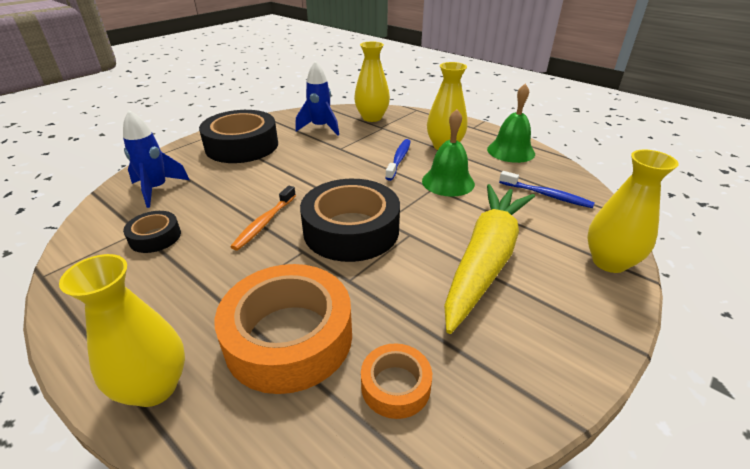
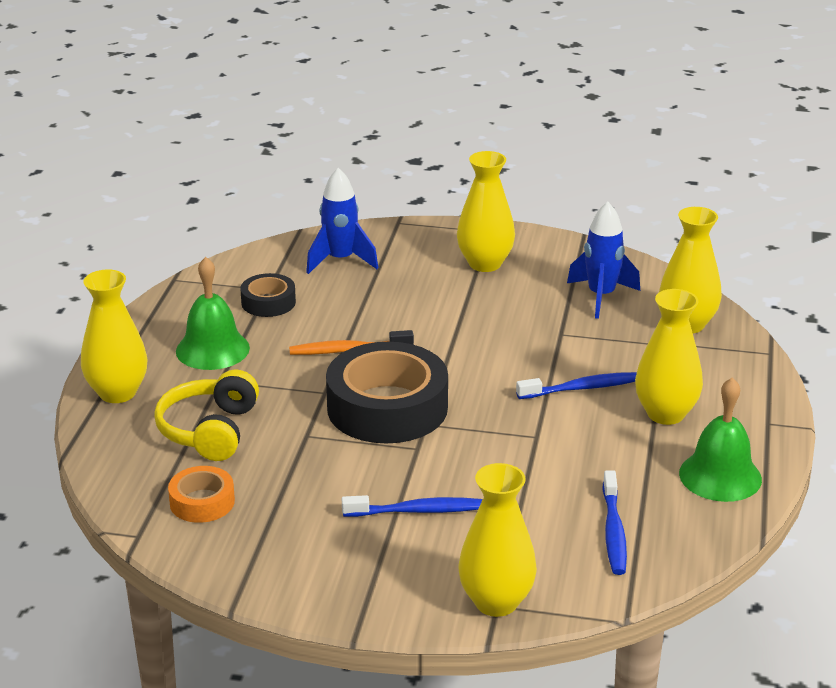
camera: 60 degrees right, 5 degrees down
black tape [199,110,278,163] -> yellow vase [457,151,515,272]
orange tape [215,264,352,394] -> yellow headphones [154,370,259,461]
green bell [422,109,475,197] -> green bell moved to [176,257,250,370]
yellow carrot [444,184,535,334] -> blue toothbrush [342,495,483,517]

